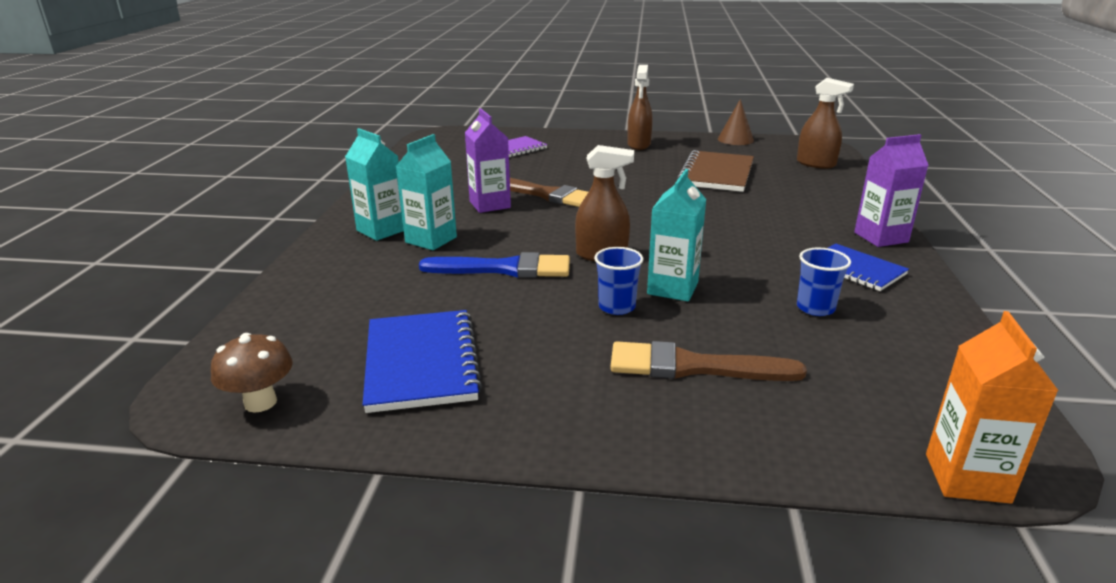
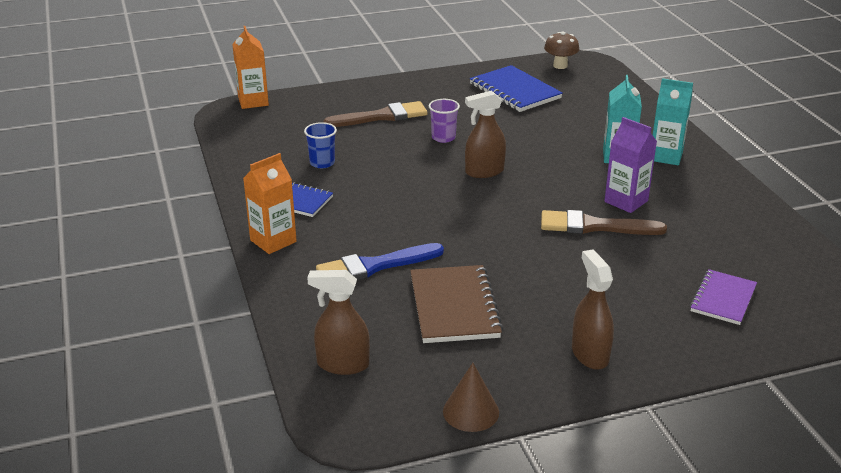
camera: 155 degrees right, 5 degrees up
blue brush [419,252,570,278] -> blue brush moved to [316,243,444,280]
blue cup [594,247,643,315] -> purple cup [429,99,460,143]
turquoise carton [647,169,706,301] -> none
purple carton [854,134,929,247] -> orange carton [243,153,297,254]

